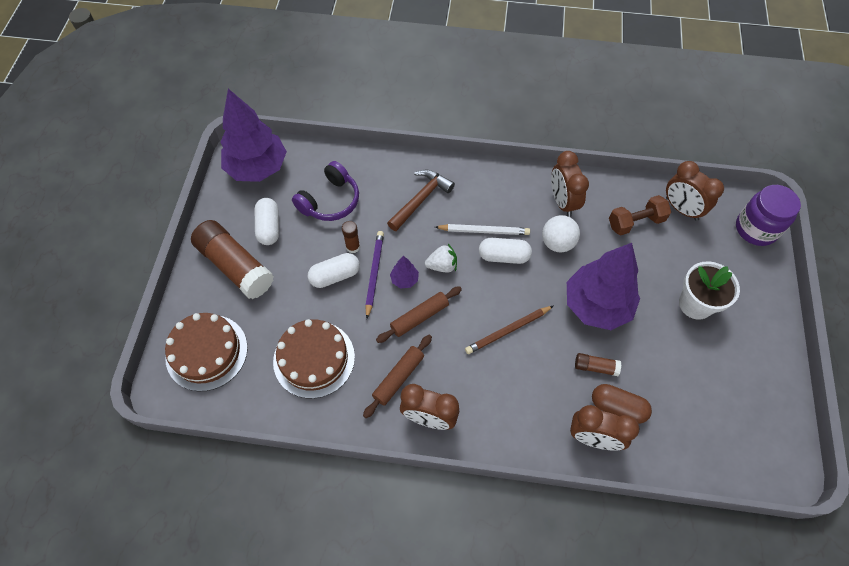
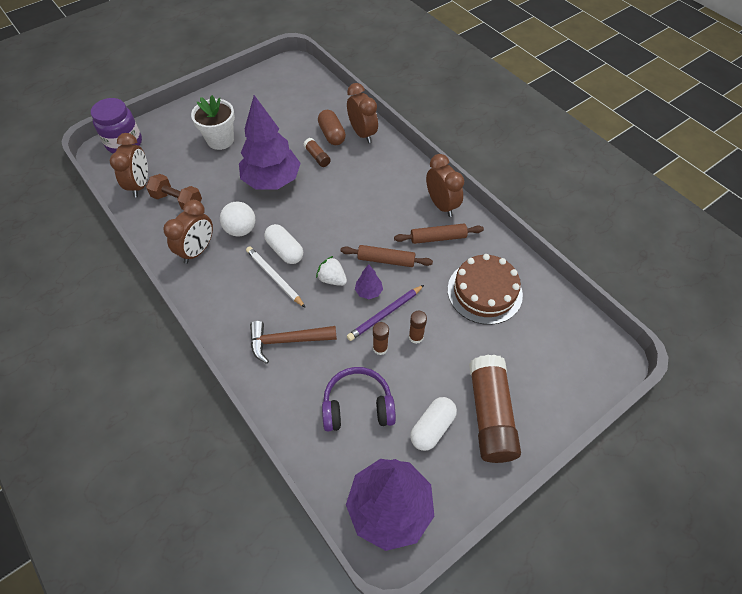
camera: 135 degrees left, 5 degrees down
brown cake [165,313,248,391] -> none
white capsule [307,253,360,288] -> brown glue stick [409,311,427,344]
brown pencil [465,306,553,354] -> none

